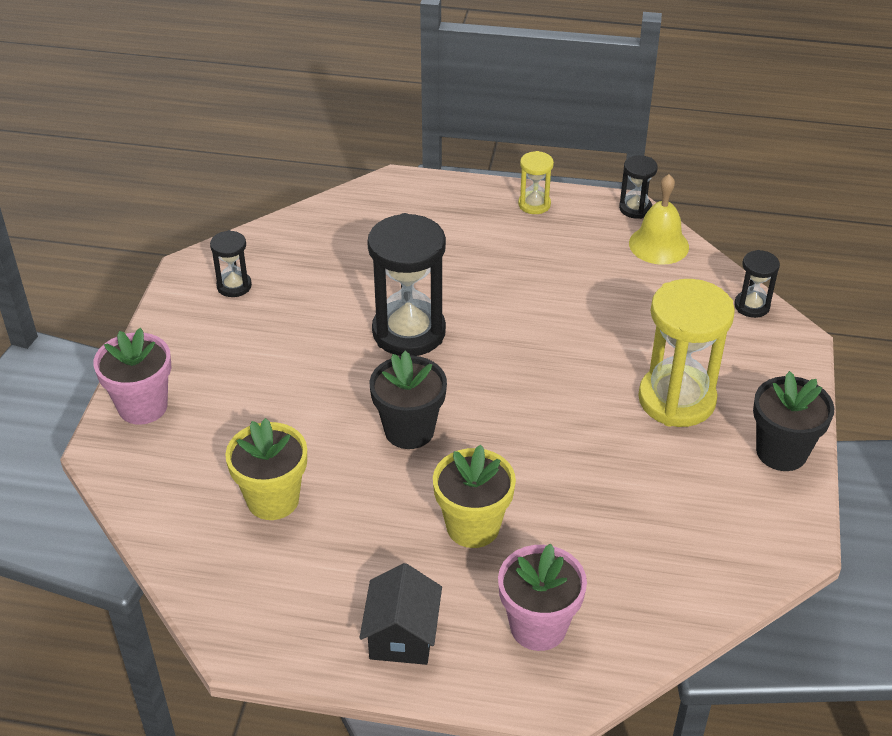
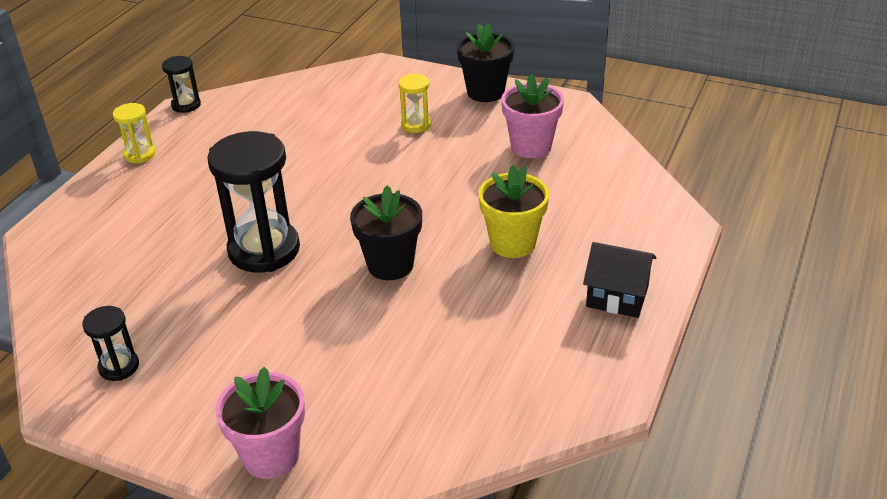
camera: 75 degrees left, 5 degrees down
yellow flower pot [225,418,307,520] -> none
pink flower pot [498,543,587,651] -> pink flower pot moved to [501,74,564,158]
yellow bell [629,174,689,265] -> none
yellow hourglass [638,279,735,427] -> yellow hourglass [398,73,431,133], size x0.49
black hourglass [734,250,780,318] -> none

